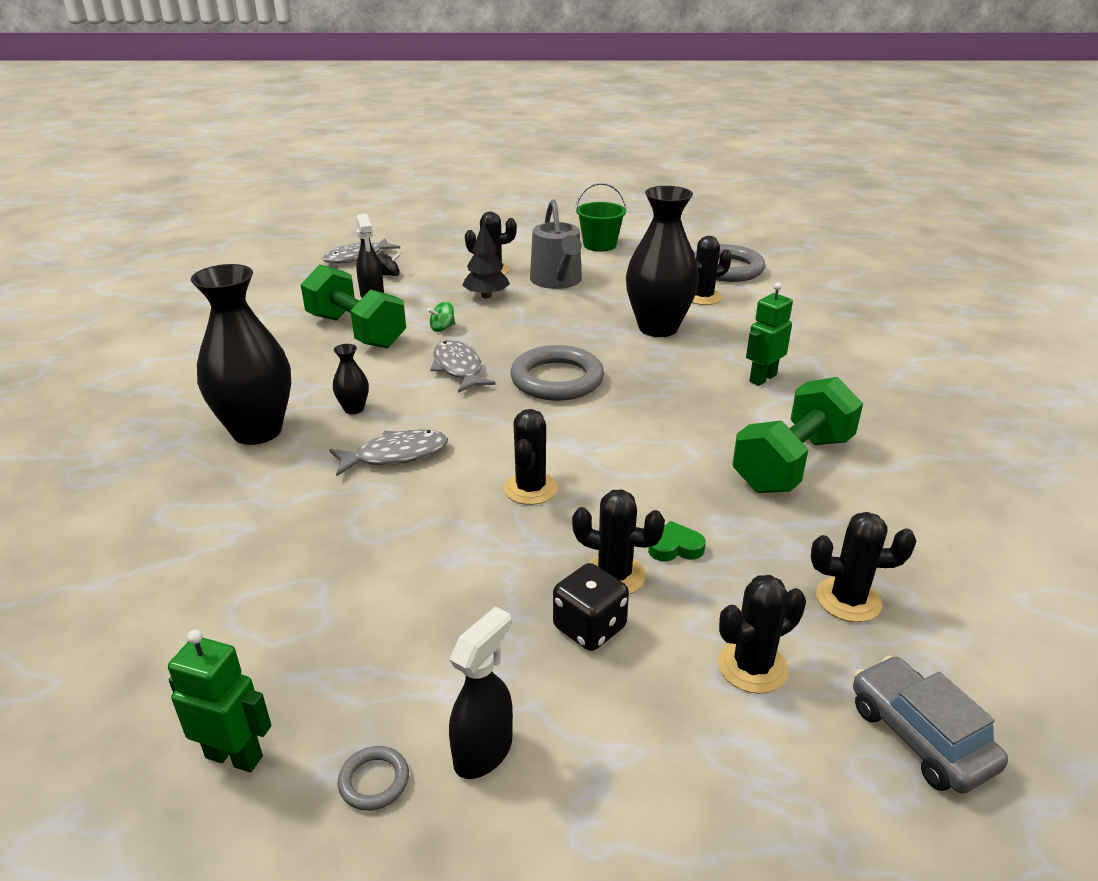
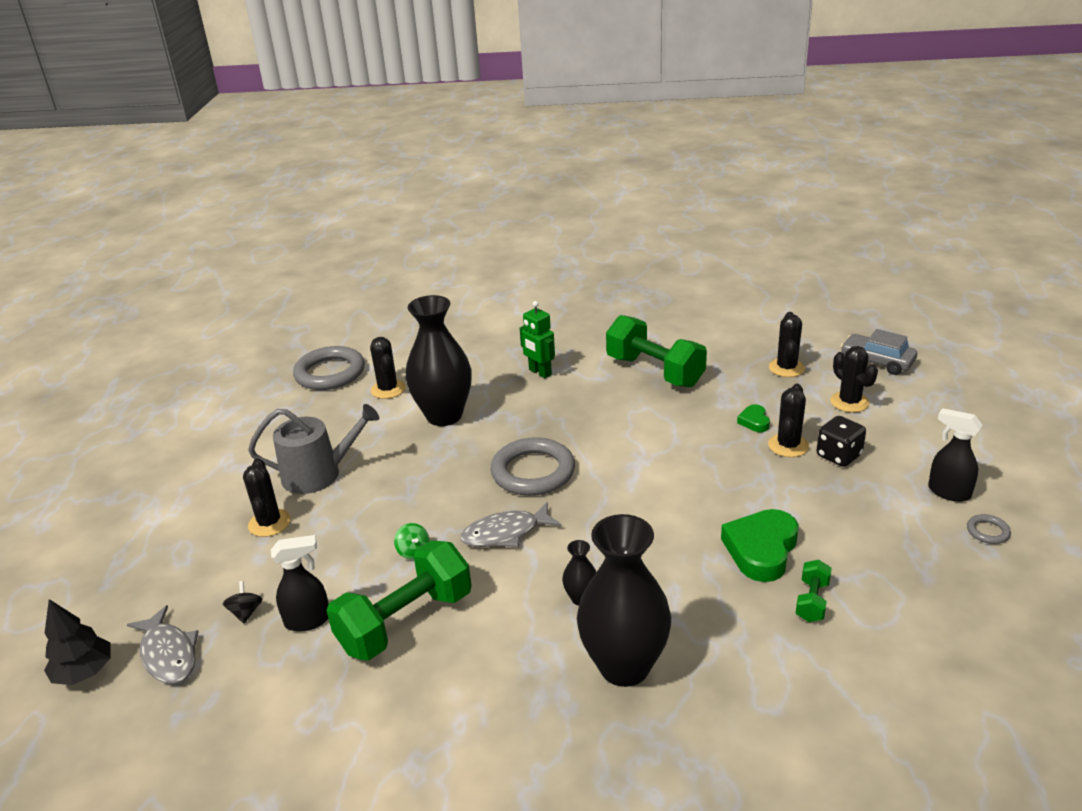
camera: 85 degrees left, 0 degrees up
green robot [168,630,271,772] -> none
grey fish [329,429,448,477] -> none
black tree [462,221,510,298] -> black tree moved to [44,599,111,685]
black cactus [504,409,558,505] -> none
green bucket [575,183,627,252] -> none
grey car [853,656,1008,794] -> grey car turned 60 degrees clockwise [841,329,917,375]
none -> green heart [721,509,798,582]
none -> green dumbbell [796,560,832,622]

